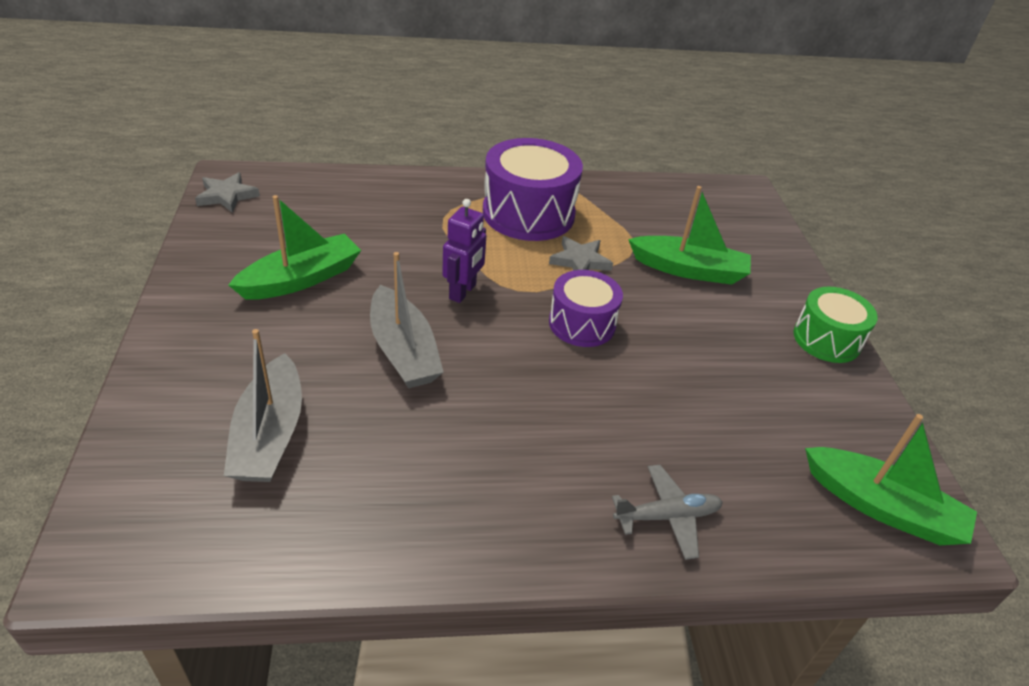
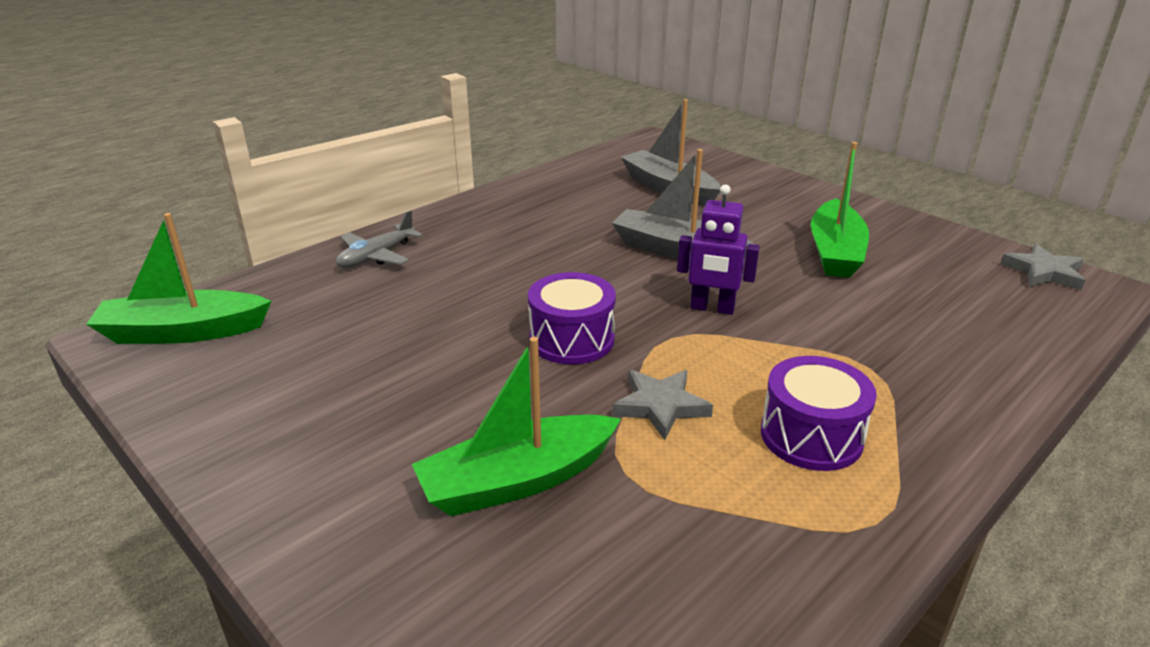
camera: 145 degrees right, 10 degrees down
purple robot [442,199,486,303] -> purple robot turned 60 degrees counterclockwise [677,184,760,315]
purple drum [483,138,583,241] -> purple drum [761,356,877,471], size x0.61
green drum [793,287,878,363] -> none

